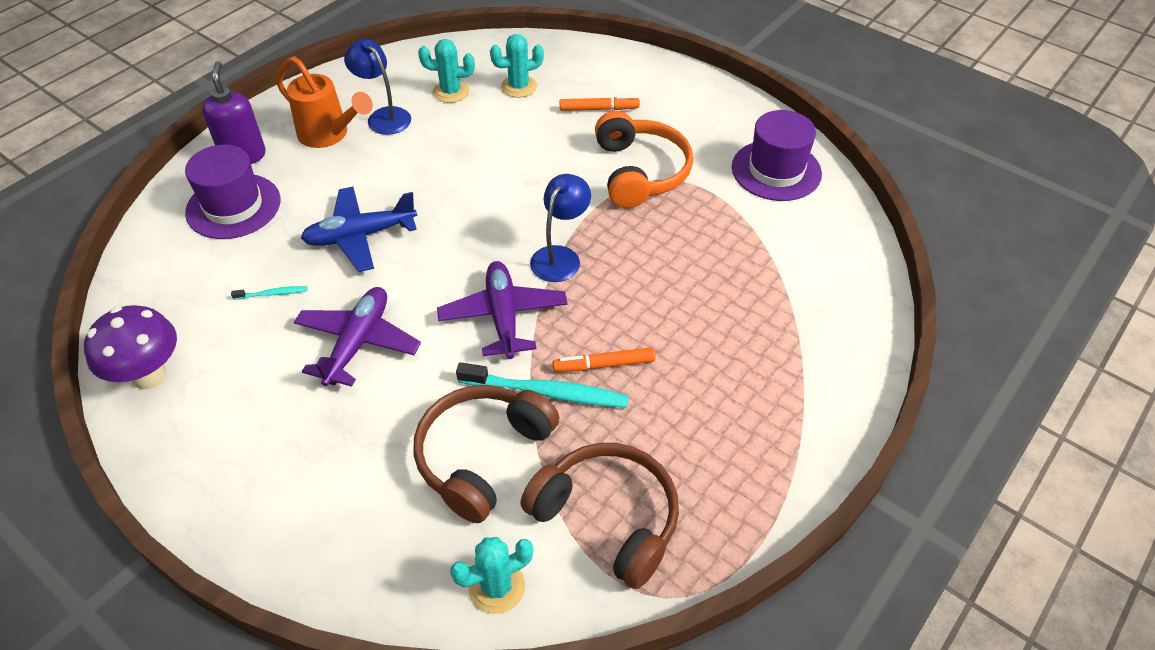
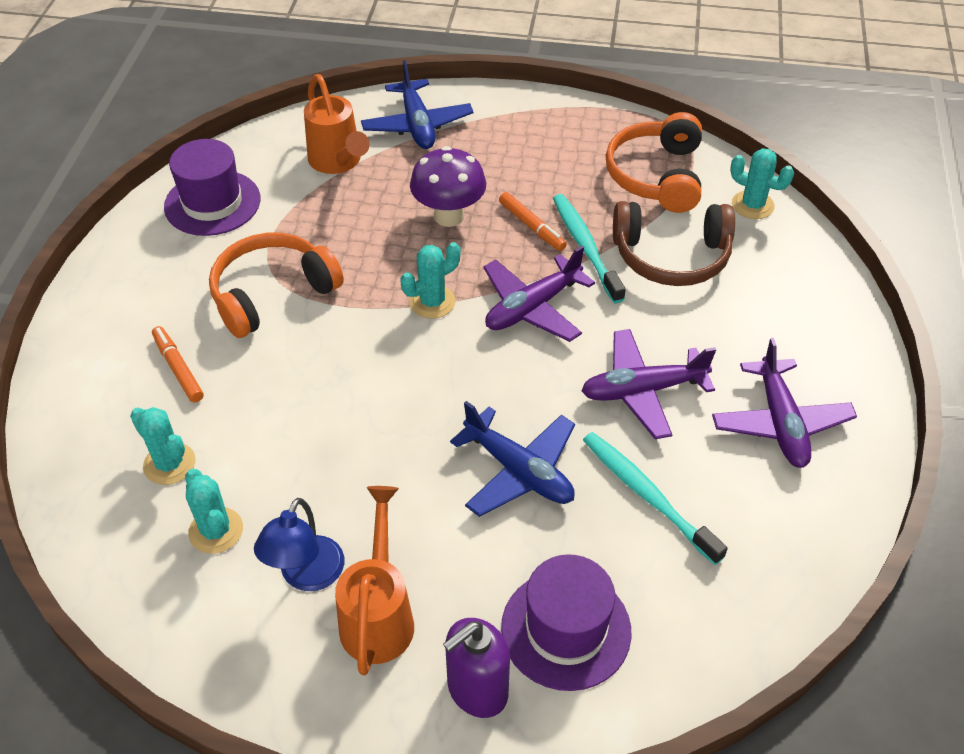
camera: 120 degrees left, 0 degrees up
purple mushroom [84,305,177,390] -> purple mushroom moved to [410,146,486,227]
turquoise toothbrush [231,286,307,300] -> turquoise toothbrush [583,432,728,565], size x2.18
brown headphones [521,443,679,589] -> orange headphones [606,112,702,213]
blue lamp [530,174,591,282] -> turquoise cactus [400,242,460,319]
none -> orange watering can [304,74,370,174]
none -> blue plane [361,60,473,149]
none -> purple plane [712,338,857,468]

